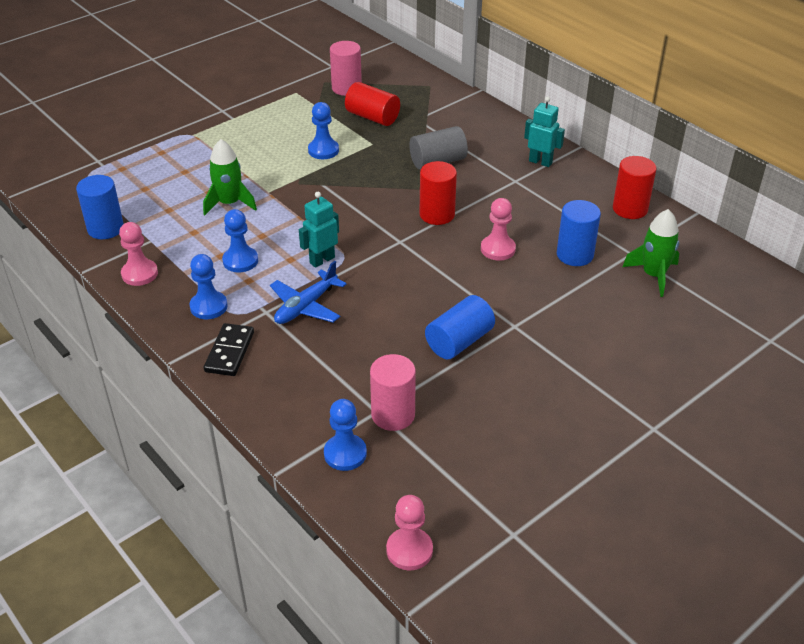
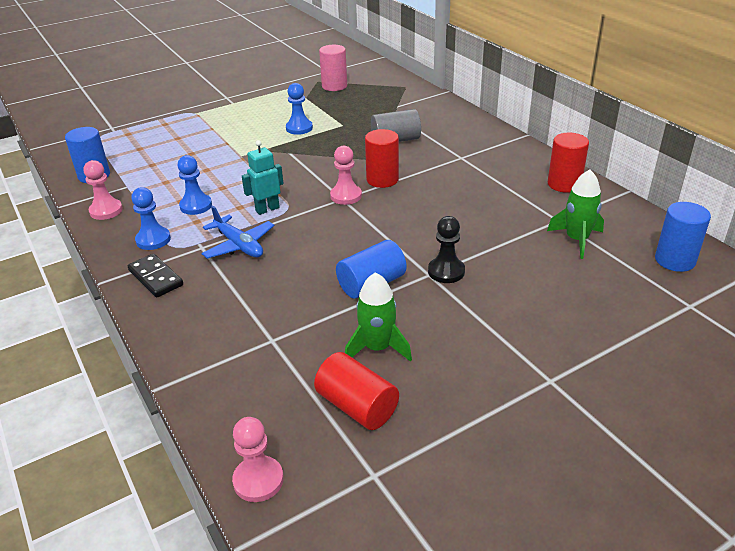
camera: 10 degrees right, 5 degrees down
green rocket [203,139,257,215] -> green rocket moved to [345,272,412,362]
black domino [204,323,254,376] -> black domino turned 60 degrees counterclockwise [128,254,183,297]
blue plane [270,261,347,324] -> blue plane turned 90 degrees counterclockwise [201,205,274,259]
blue pawn [324,399,367,471] -> none
red cylinder [345,82,400,126] -> red cylinder moved to [314,352,399,430]
pink cylinder [370,354,416,431] -> none
pink pawn [481,198,516,261] -> pink pawn moved to [330,145,362,205]
turquoise robot [524,96,565,167] -> none
blue cylinder [557,200,601,266] -> blue cylinder moved to [655,202,711,272]
none -> black pawn [428,216,465,283]

